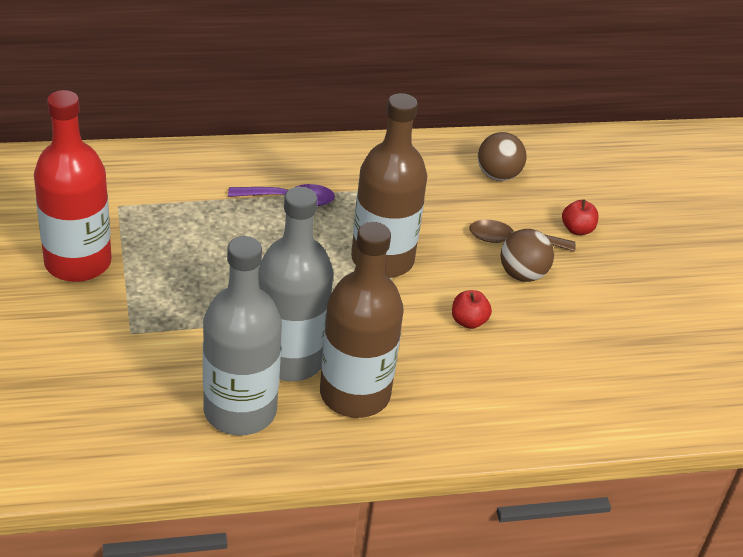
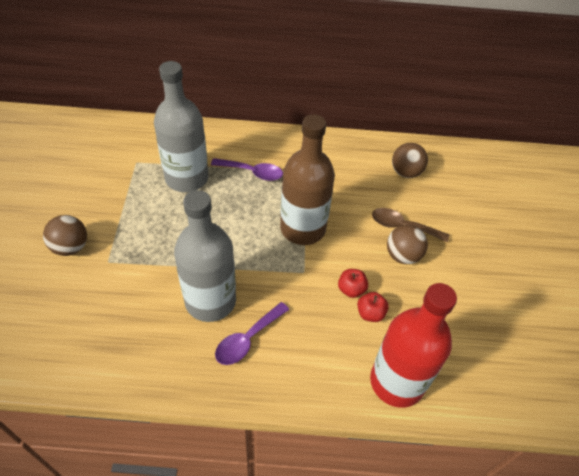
camera: 15 degrees right, 10 degrees up
red bottle [34,90,112,282] -> red bottle moved to [370,283,457,408]
grey bottle [203,236,282,436] -> grey bottle moved to [154,61,209,192]
brown bottle [320,222,404,418] -> purple spoon [215,302,289,365]
red apple [562,200,599,235] -> red apple moved to [357,292,389,322]
none -> brown ball [43,215,87,256]

